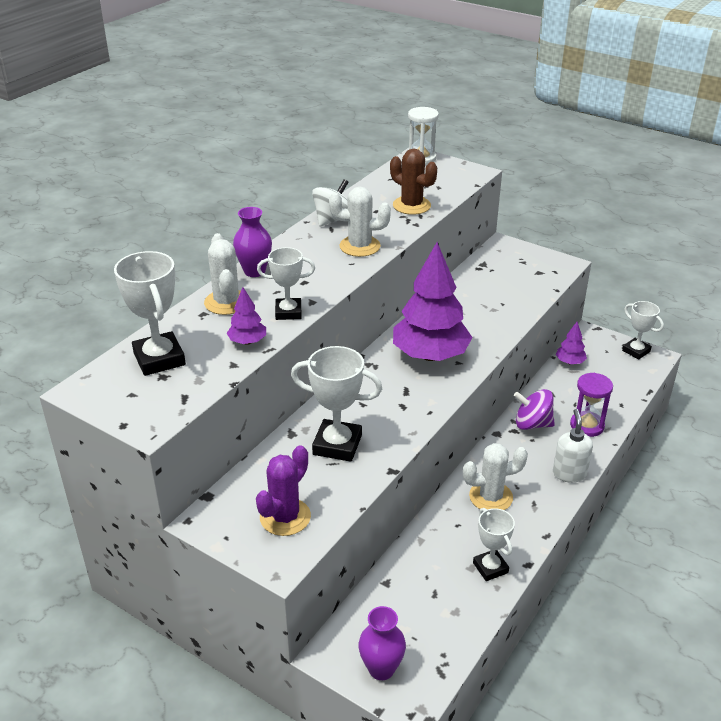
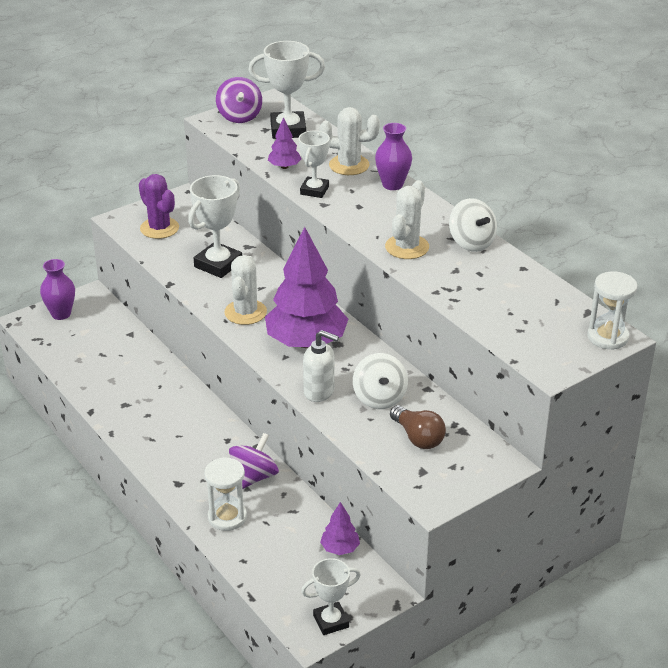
camera: 110 degrees right, 0 degrees up
brown cactus [390,149,437,215] -> none
white cactus [463,443,528,510] -> white cactus moved to [224,255,267,325]
white trophy [473,508,515,581] -> none
white soap dispenser [553,409,593,483] -> white soap dispenser moved to [303,330,339,402]
purple hourglass [570,373,613,437] -> white hourglass [204,457,247,531]
none -> purple spinning top [216,77,262,123]
none -> white spinning top [353,353,408,409]
none -> brown light bulb [390,405,446,449]

